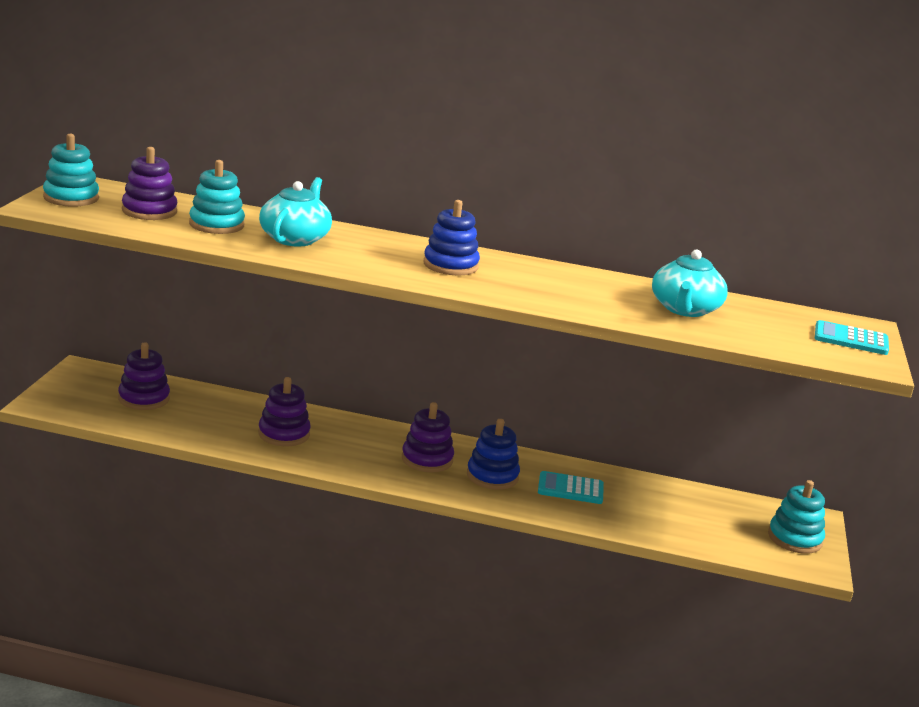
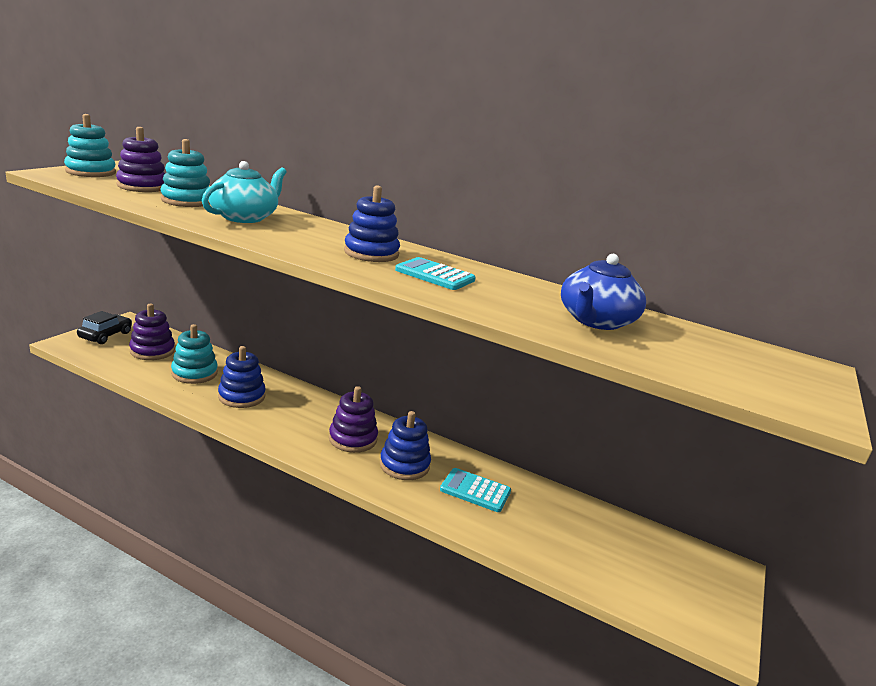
camera: 15 degrees right, 0 degrees up
purple stacking toy [258,377,311,446] -> blue stacking toy [218,346,266,408]
turquoise teapot [652,249,728,317] -> blue teapot [561,254,646,330]
turquoise stacking toy [768,480,825,554] -> turquoise stacking toy moved to [171,324,218,384]
turquoise calculator [815,320,889,355] -> turquoise calculator moved to [395,257,475,290]
none -> black car [77,311,132,344]

